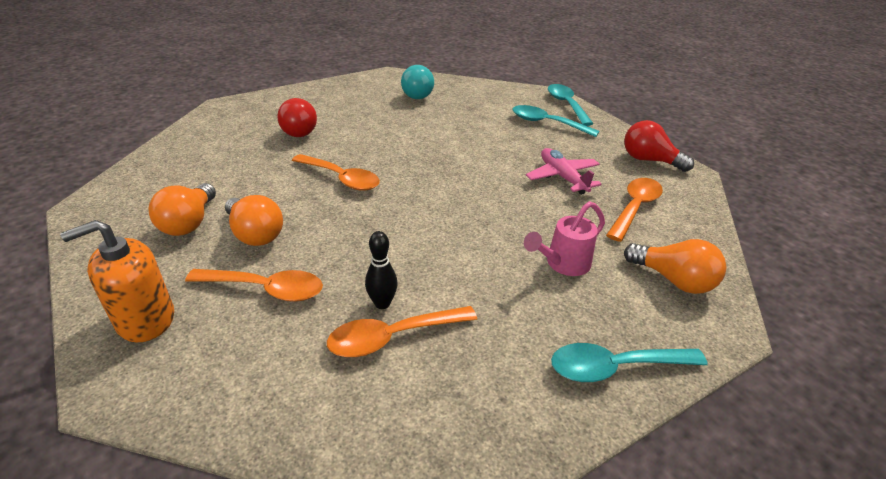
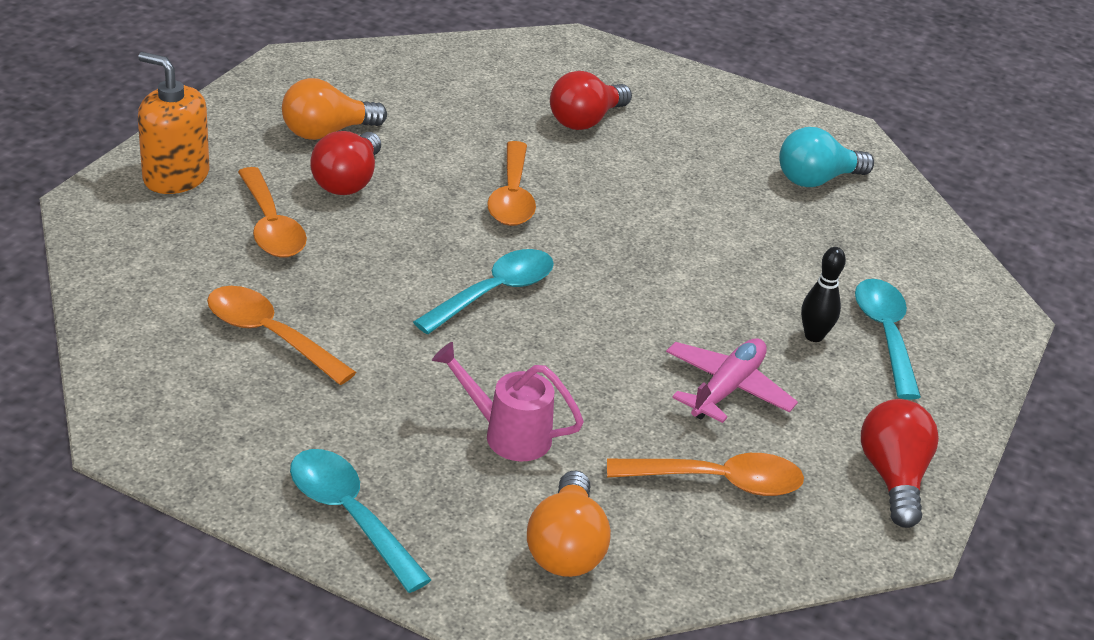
camera: 55 degrees right, 0 degrees up
orange light bulb [225,195,283,246] -> red light bulb [310,131,381,195]
black bowling pin [365,231,398,309] -> black bowling pin moved to [801,247,846,342]
turquoise spoon [548,84,594,126] -> turquoise spoon moved to [413,249,554,334]

